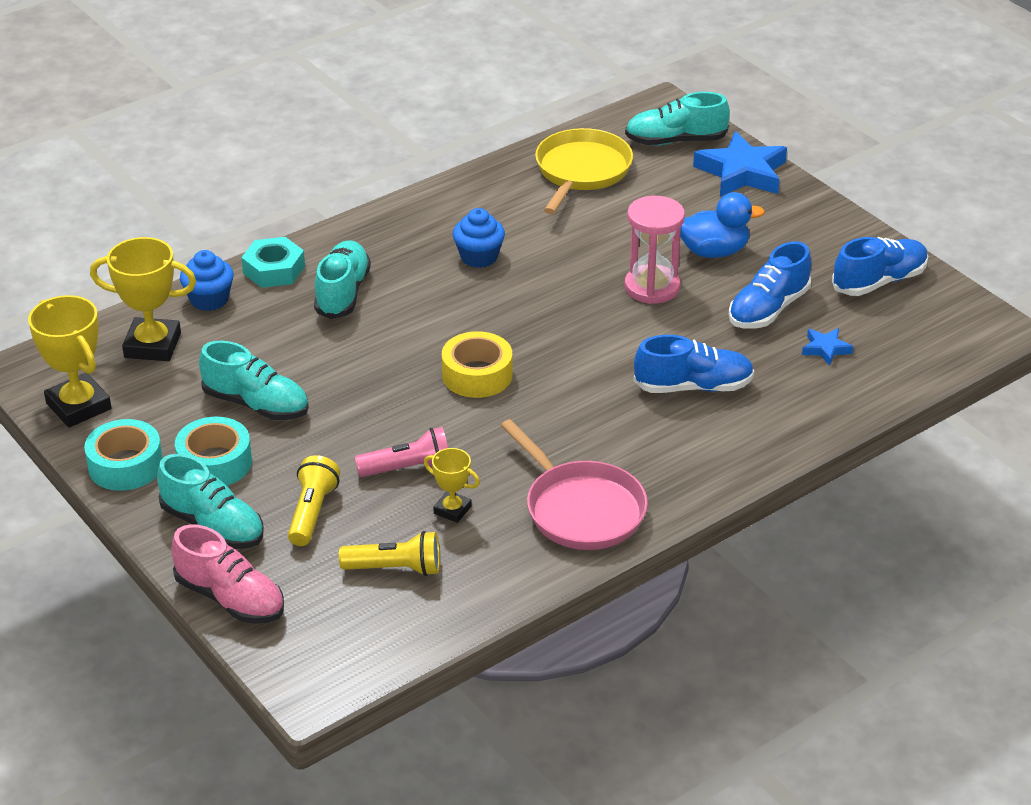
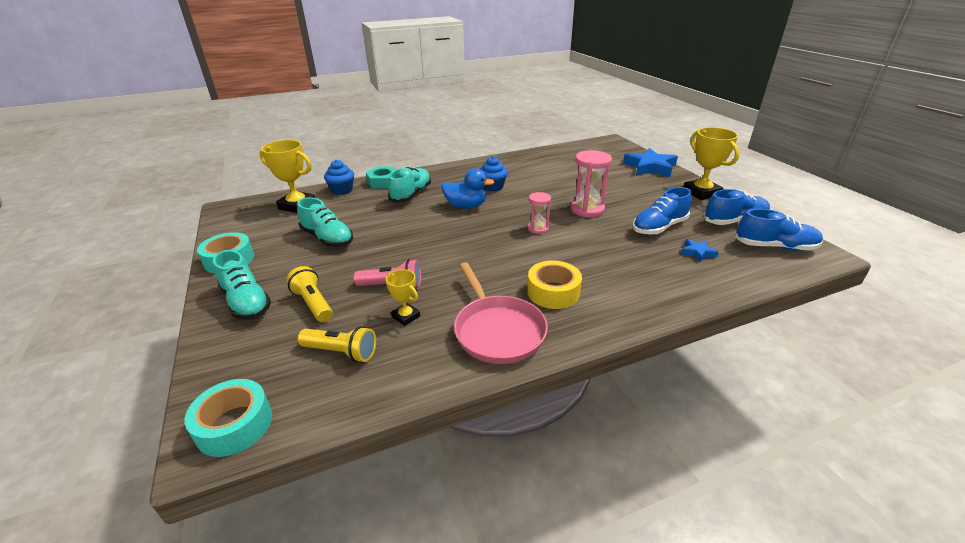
camera: 15 degrees right, 5 degrees down
yellow trophy [28,295,111,428] -> yellow trophy moved to [683,127,740,200]
pink shoe [171,524,284,624] -> none
turquoise tape [175,417,252,486] -> turquoise tape moved to [185,379,272,457]
yellow flashlight [288,455,340,546] -> yellow flashlight turned 60 degrees counterclockwise [286,266,333,322]
yellow tape [442,331,512,398] -> yellow tape moved to [527,261,582,309]
yellow pan [535,128,633,214] -> none
turquoise shoe [625,92,730,145] -> none
blue shoe [633,335,754,393] -> blue shoe moved to [735,209,823,251]
blue duck [680,192,765,258] -> blue duck moved to [441,168,494,209]
none -> pink hourglass [528,192,551,234]

